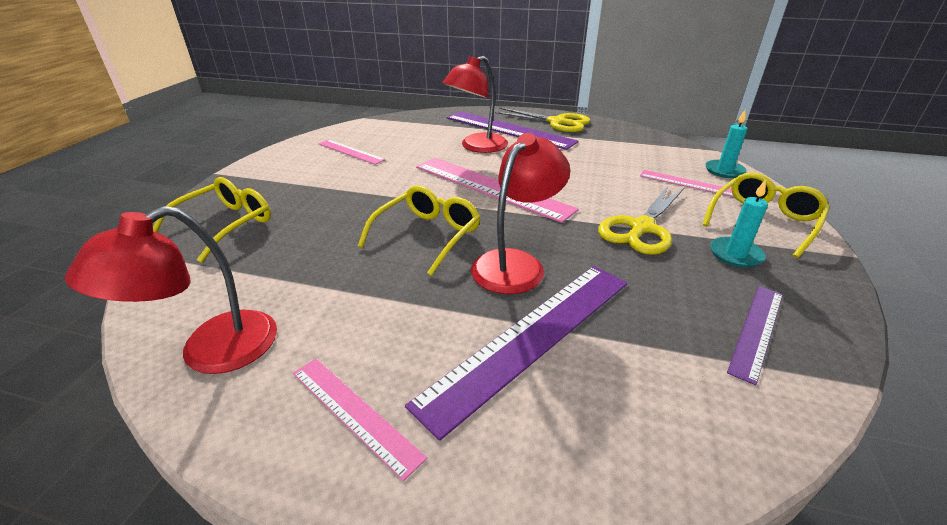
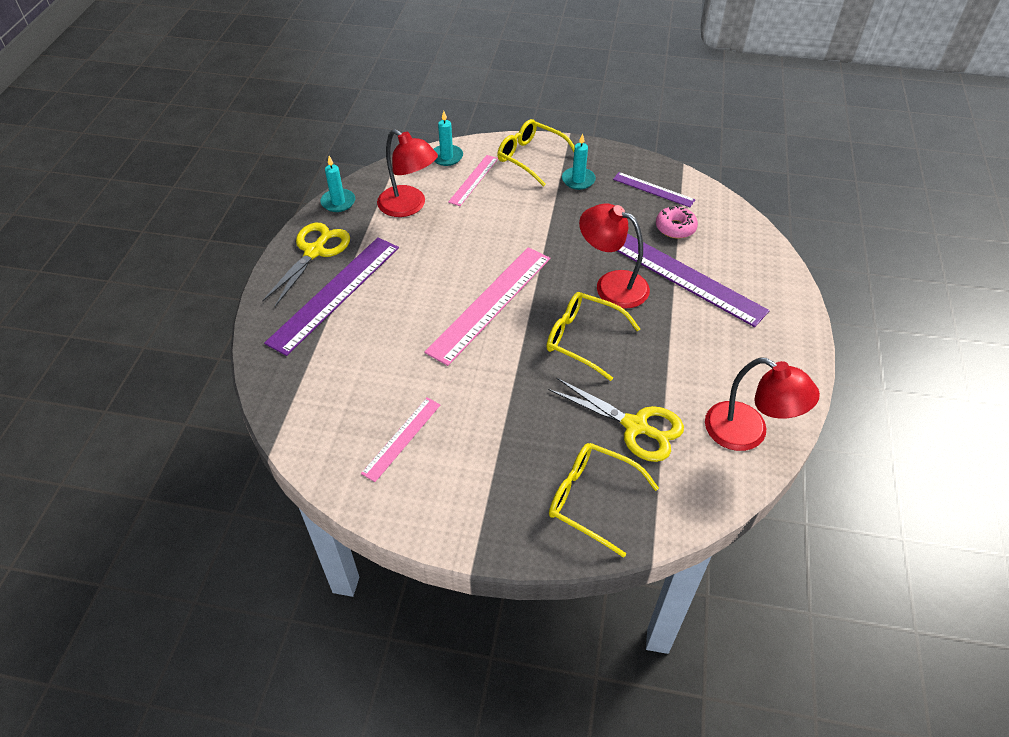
camera: 95 degrees left, 15 degrees up
pink ruler [293,358,427,481] -> none
red lamp [443,56,508,153] -> red lamp moved to [377,129,438,217]
yellow scissors [598,186,684,255] -> yellow scissors moved to [548,377,684,462]
none -> turquoise candle [320,156,355,212]
none -> pink donut [656,206,698,239]

